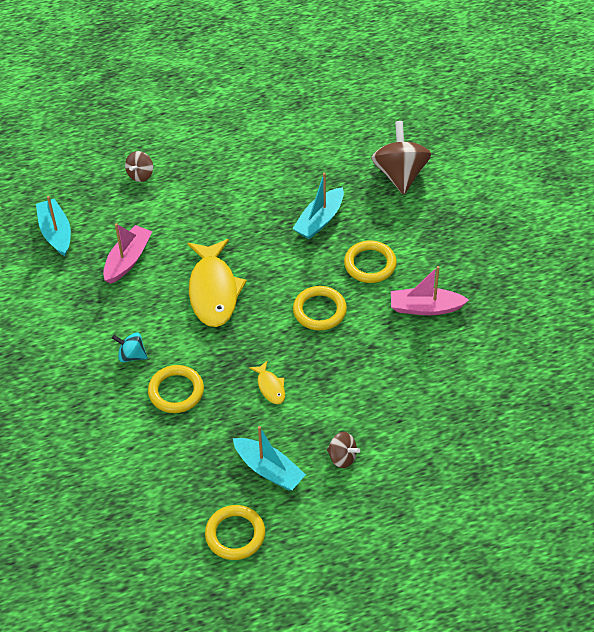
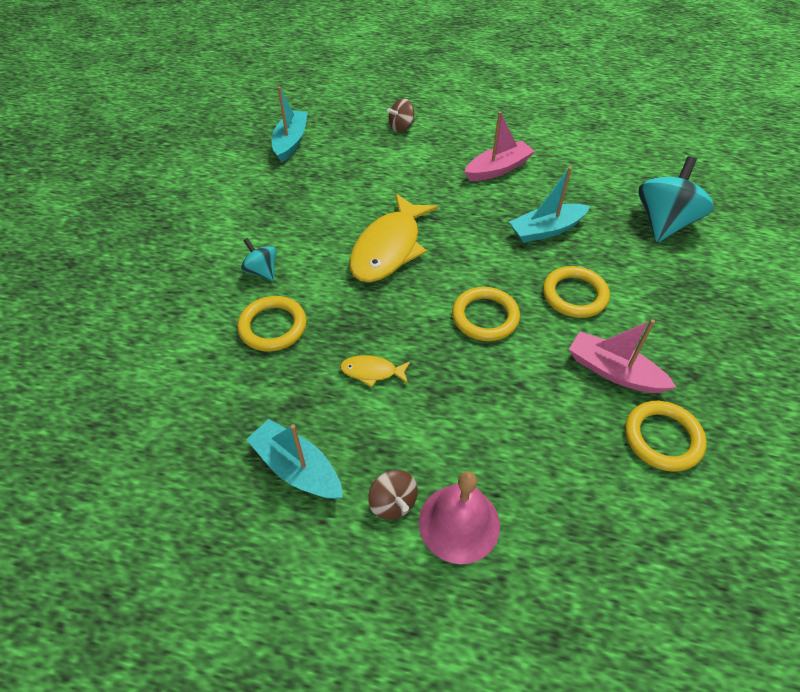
camera: 30 degrees right, 0 degrees up
pink boat [103,223,152,284] -> pink boat moved to [464,111,535,181]
yellow ring [205,505,265,560] -> yellow ring moved to [625,401,707,472]
turquoise boat [233,426,306,490] -> turquoise boat turned 150 degrees clockwise [246,419,343,499]
yellow fish [249,361,285,404] -> yellow fish turned 90 degrees clockwise [340,355,411,387]
brown spinning top [371,121,431,195] -> turquoise spinning top [639,156,714,242]
none -> pink bell [419,471,500,564]

